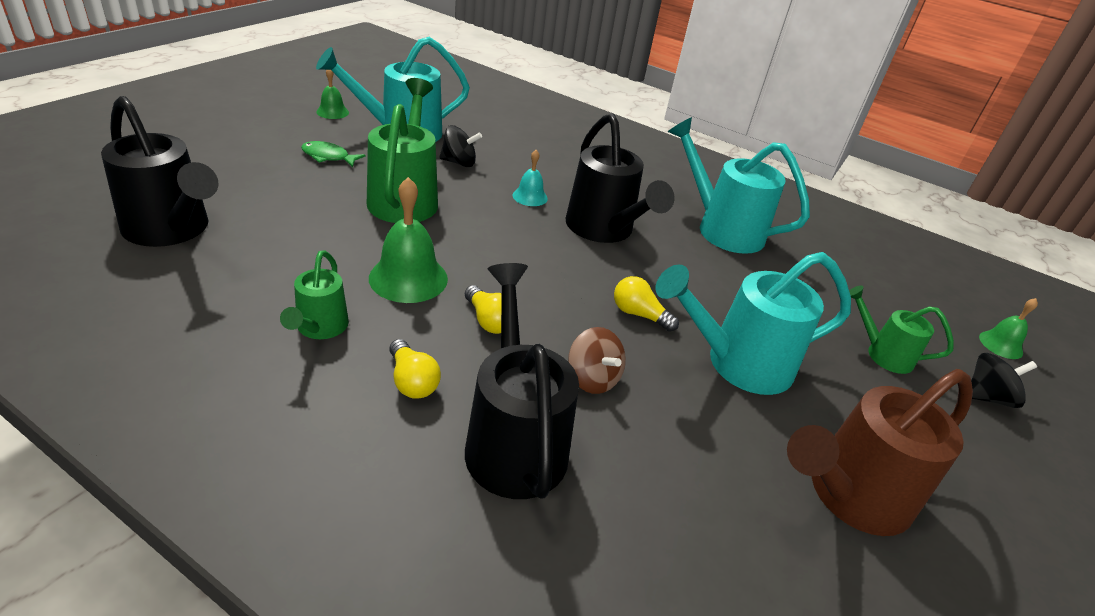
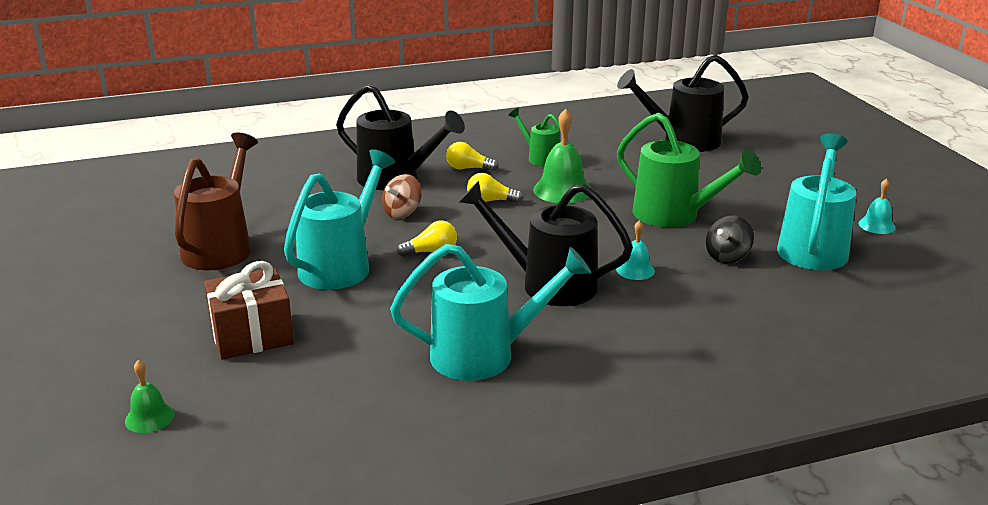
camera: 135 degrees right, 10 degrees down
green fish [301,141,366,167] -> none
green bell [316,70,349,119] -> turquoise bell [858,178,896,234]
brown spinning top [568,327,626,394] -> brown spinning top turned 60 degrees counterclockwise [382,174,422,218]
green watering can [849,286,954,374] -> brown gift [204,261,294,359]
black spinning top [971,353,1037,408] -> none

